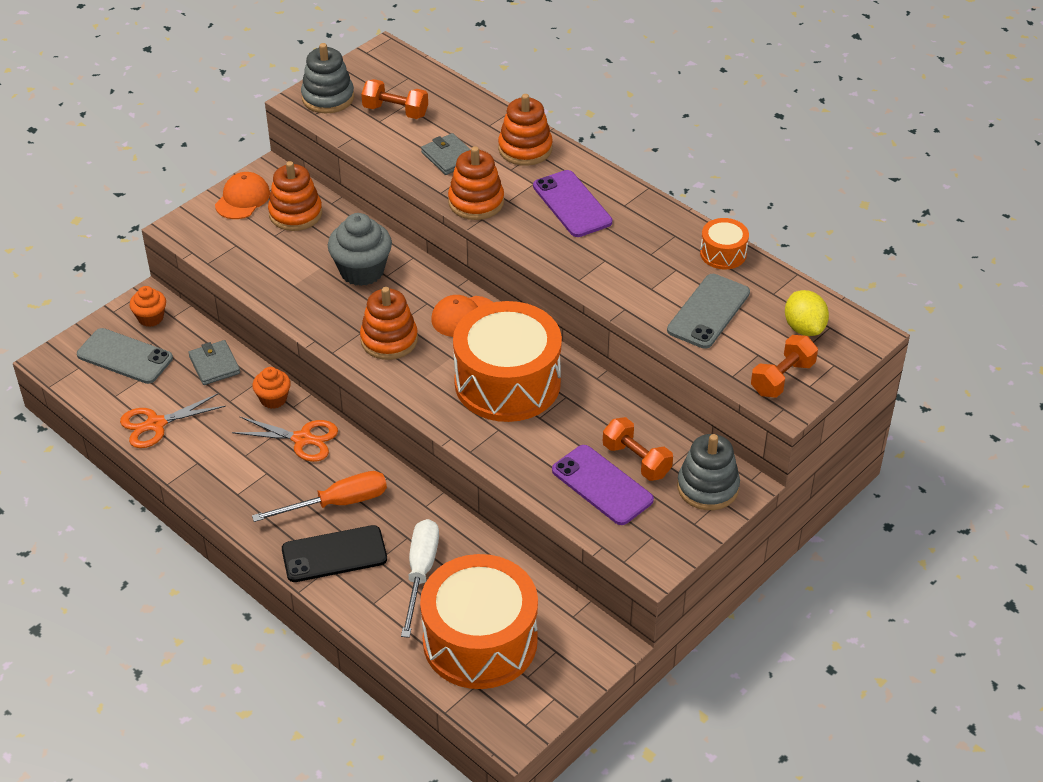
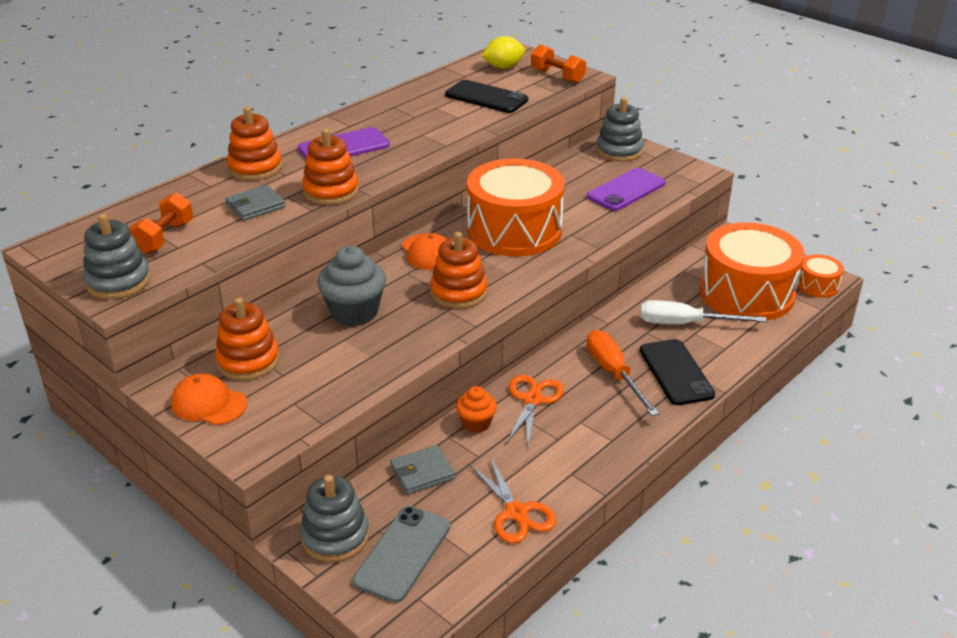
camera: 90 degrees left, 10 degrees down
orange cupcake [129,286,166,327] -> grey stacking toy [300,475,369,562]
orange dumbbell [603,417,673,481] -> none
grey phone [667,274,750,349] -> black phone [445,80,528,113]
orange drum [700,218,749,270] -> orange drum moved to [798,254,844,298]

